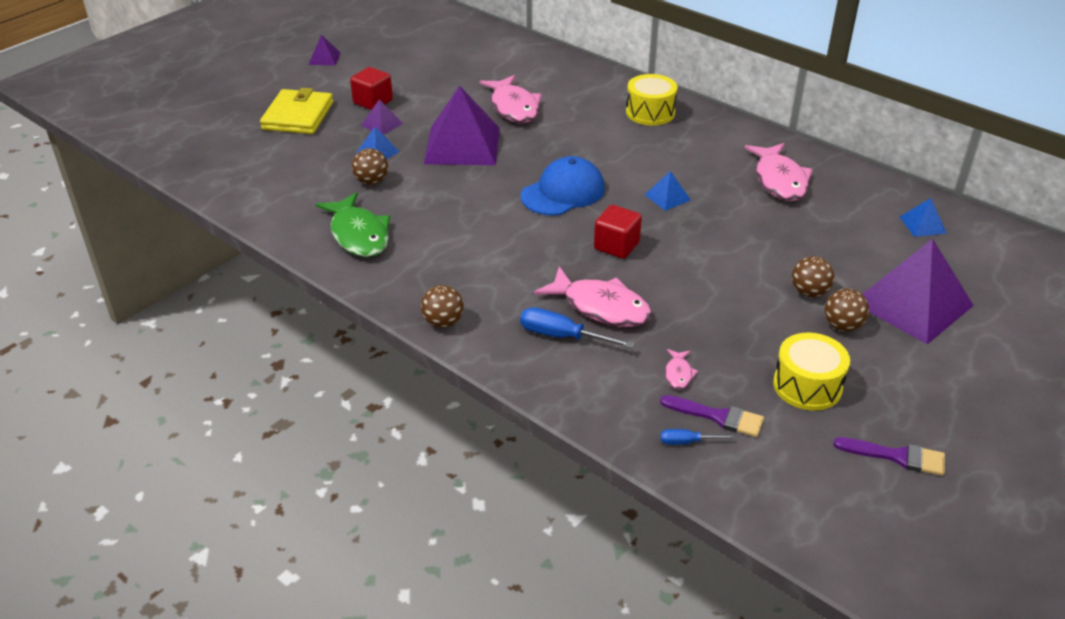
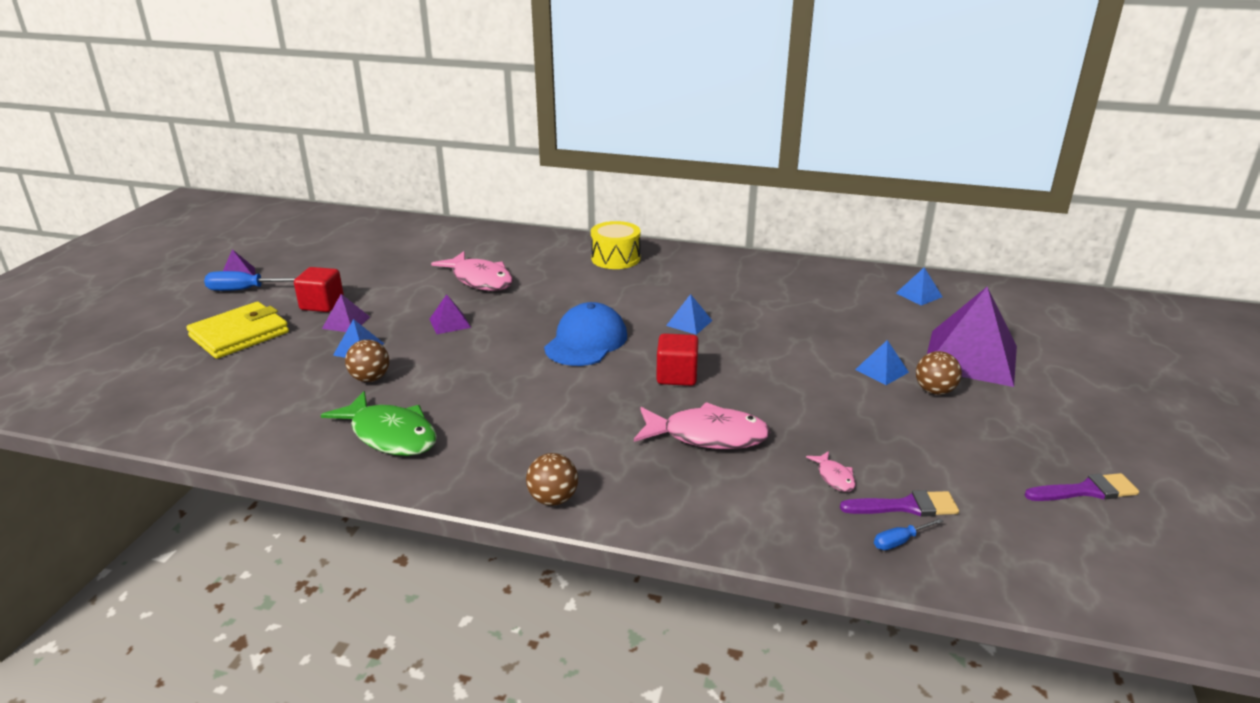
camera: 25 degrees left, 10 degrees down
yellow wallet [260,88,333,134] -> yellow wallet turned 60 degrees clockwise [186,302,289,359]
purple pyramid [424,86,500,165] -> purple pyramid [429,294,471,334], size x0.44
blue screwdriver [520,307,634,348] -> blue screwdriver moved to [204,271,296,291]
pink fish [744,143,813,201] -> none
yellow drum [773,332,850,411] -> none
brown ball [792,256,835,297] -> blue pyramid [855,340,909,385]

